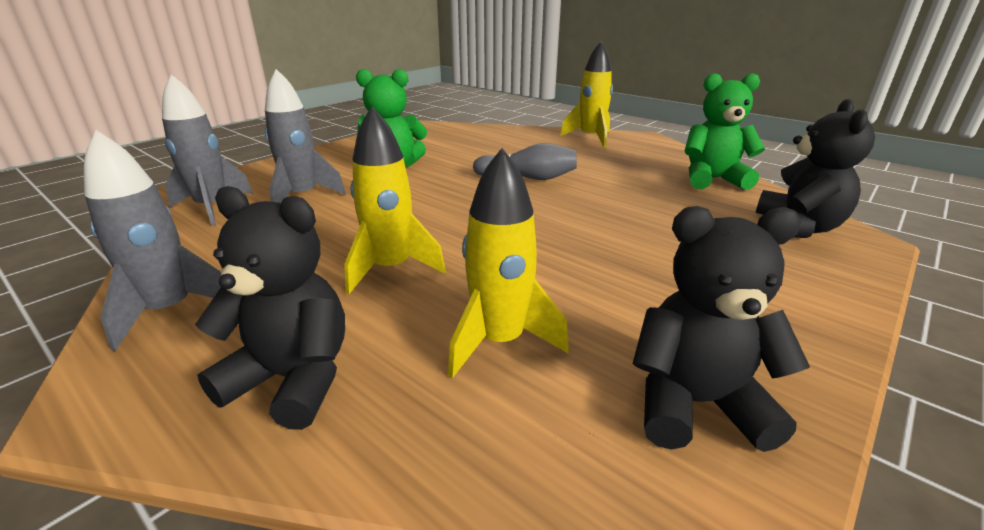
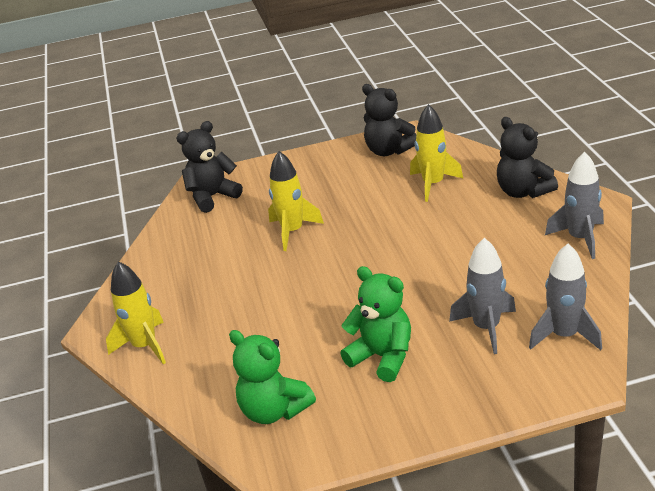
camera: 140 degrees left, 5 degrees up
yellow rocket [344,106,446,294] -> yellow rocket moved to [268,151,324,251]
grey bowling pin [473,143,577,180] -> none
green teddy bear [685,73,765,190] -> green teddy bear moved to [229,330,316,424]

